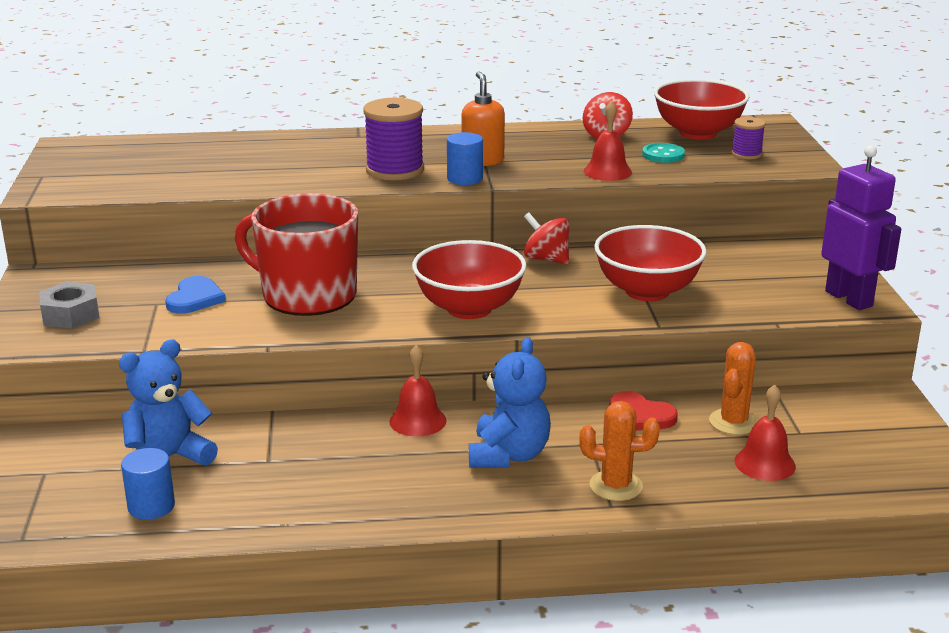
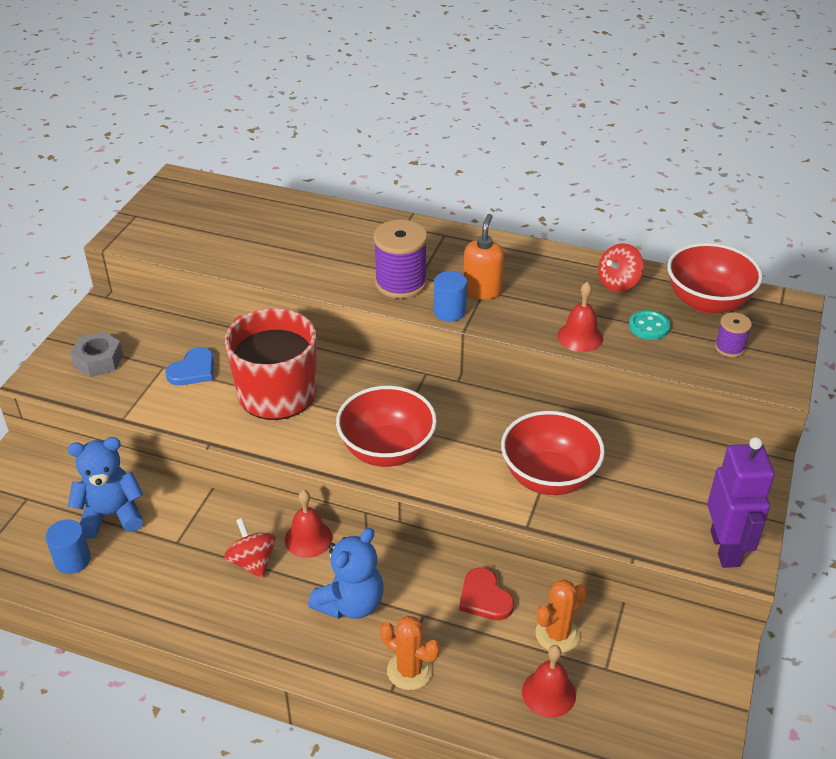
camera: 25 degrees right, 15 degrees up
red spinning top [524,213,569,264] -> red spinning top moved to [224,518,276,578]

